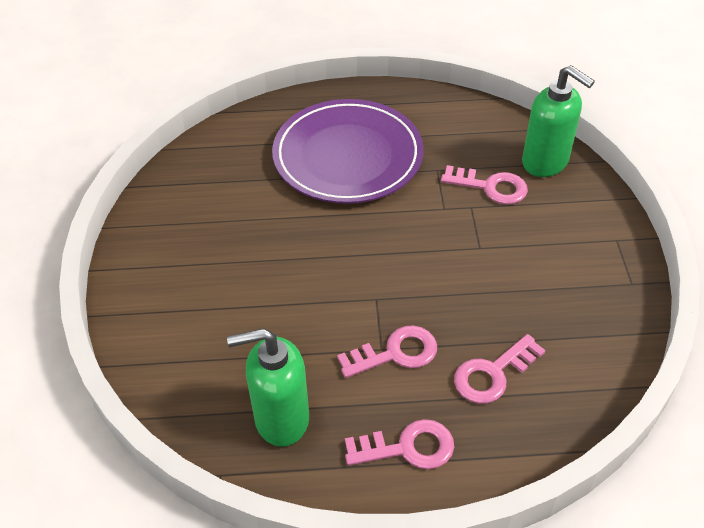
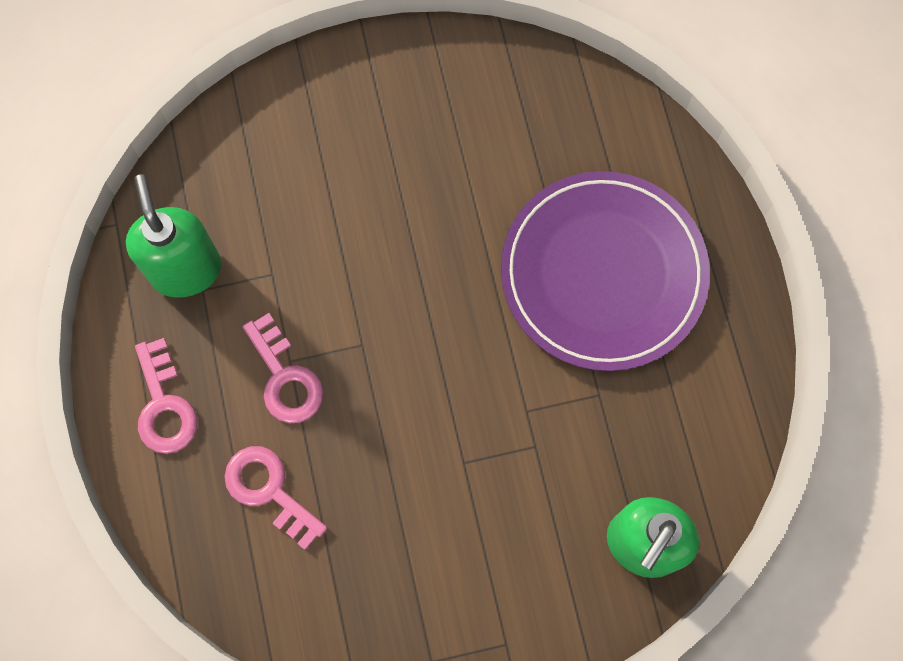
camera: 80 degrees right, 25 degrees up
pink key [441,165,528,205] -> none

